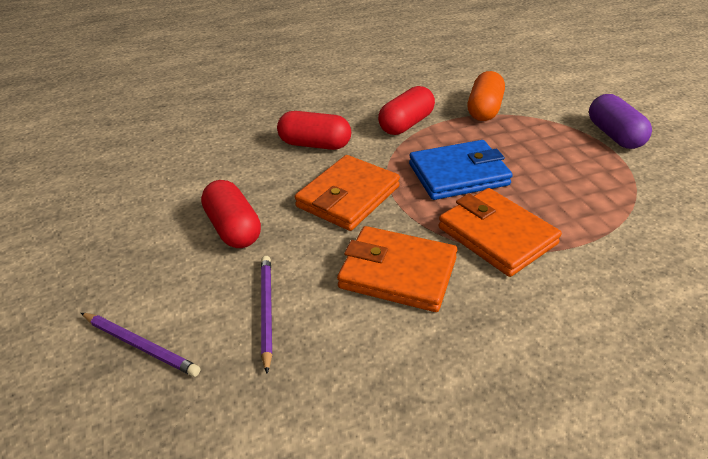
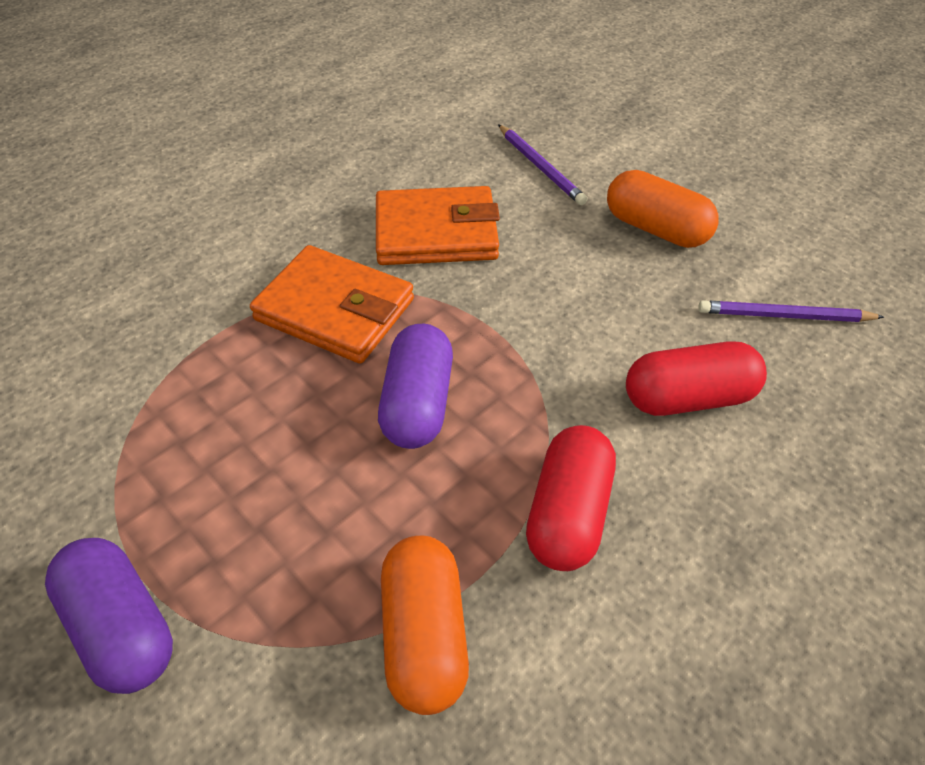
camera: 155 degrees right, 10 degrees up
purple pencil [81,313,200,377] -> purple pencil moved to [698,300,884,322]
red capsule [201,180,261,248] -> orange capsule [607,170,719,248]
orange wallet [295,155,400,231] -> none
blue wallet [409,140,513,200] -> purple capsule [378,324,453,449]

